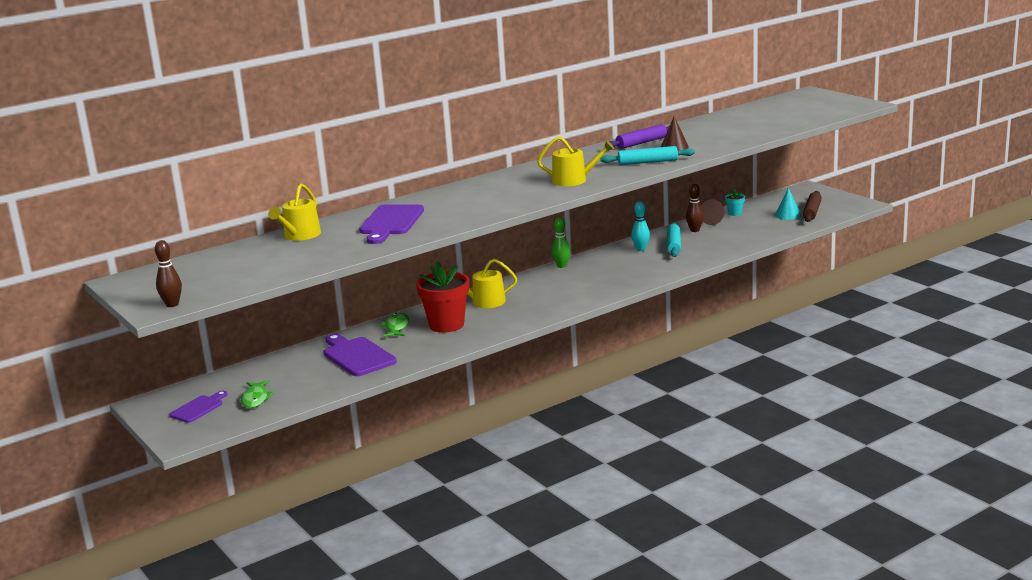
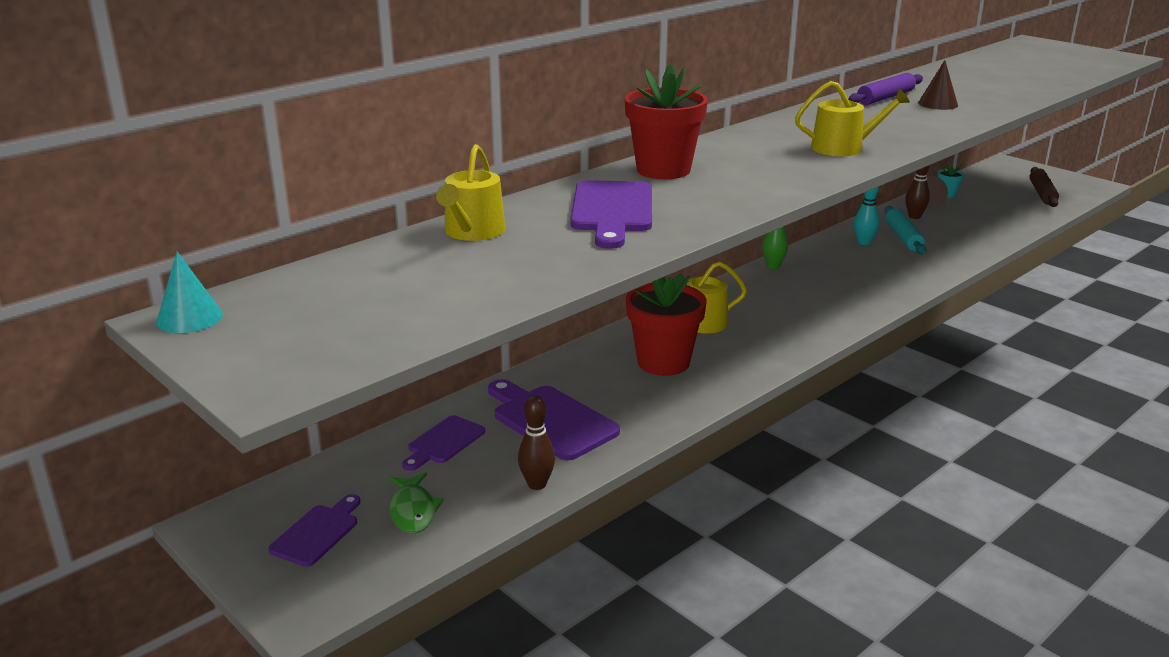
camera: 10 degrees left, 5 degrees up
brown bowling pin [155,240,182,307] -> brown bowling pin moved to [518,395,555,490]
green fish [380,313,409,337] -> none
turquoise rolling pin [601,146,695,165] -> none
turquoise cone [775,187,801,220] -> turquoise cone moved to [156,252,223,333]
none -> purple cutting board [402,415,485,471]
none -> red flower pot [625,64,708,179]

